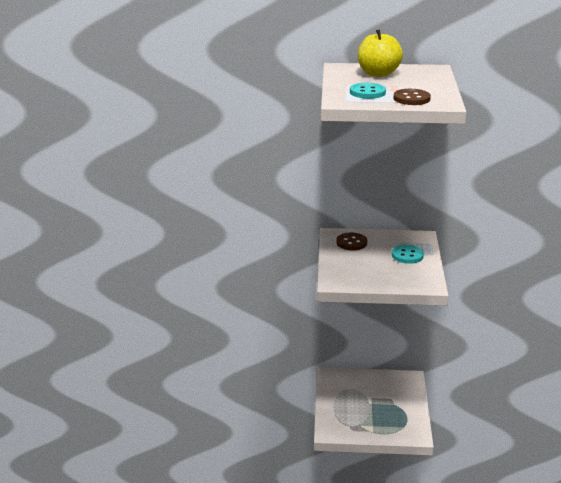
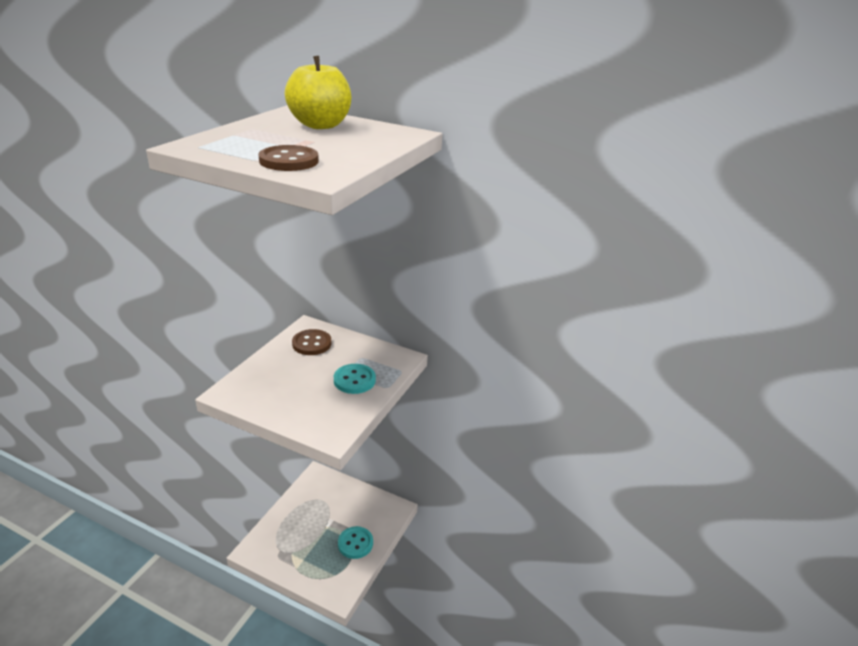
camera: 20 degrees right, 5 degrees up
turquoise button [350,83,386,99] -> turquoise button moved to [338,526,373,559]

